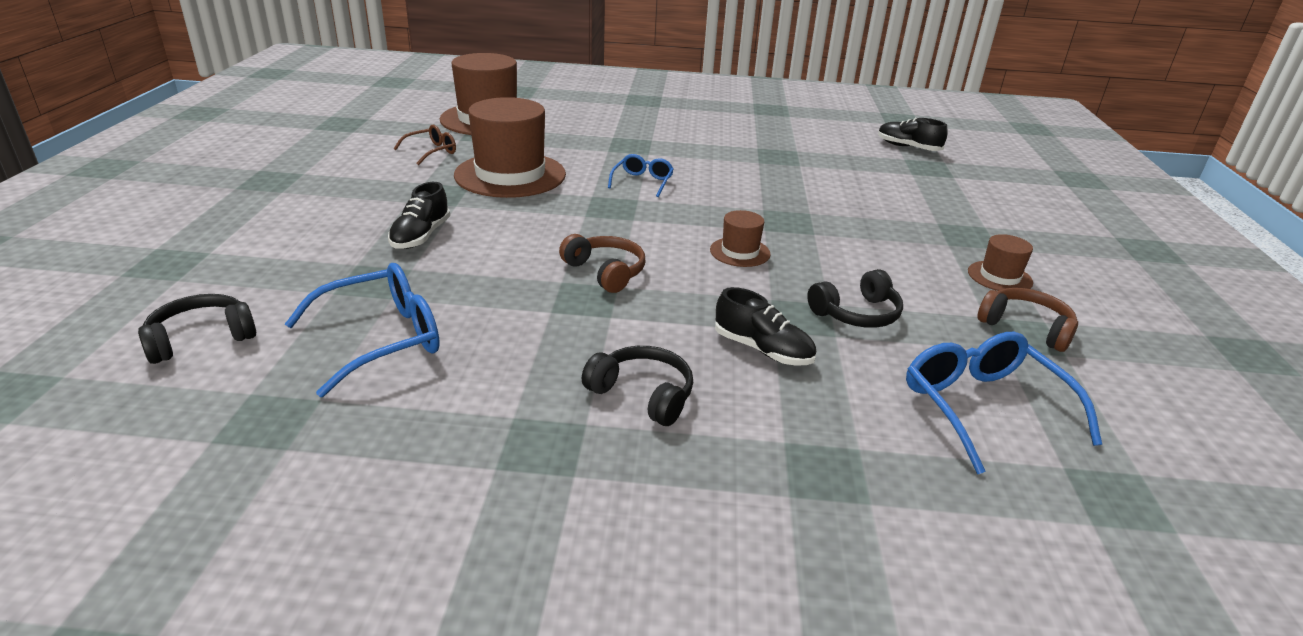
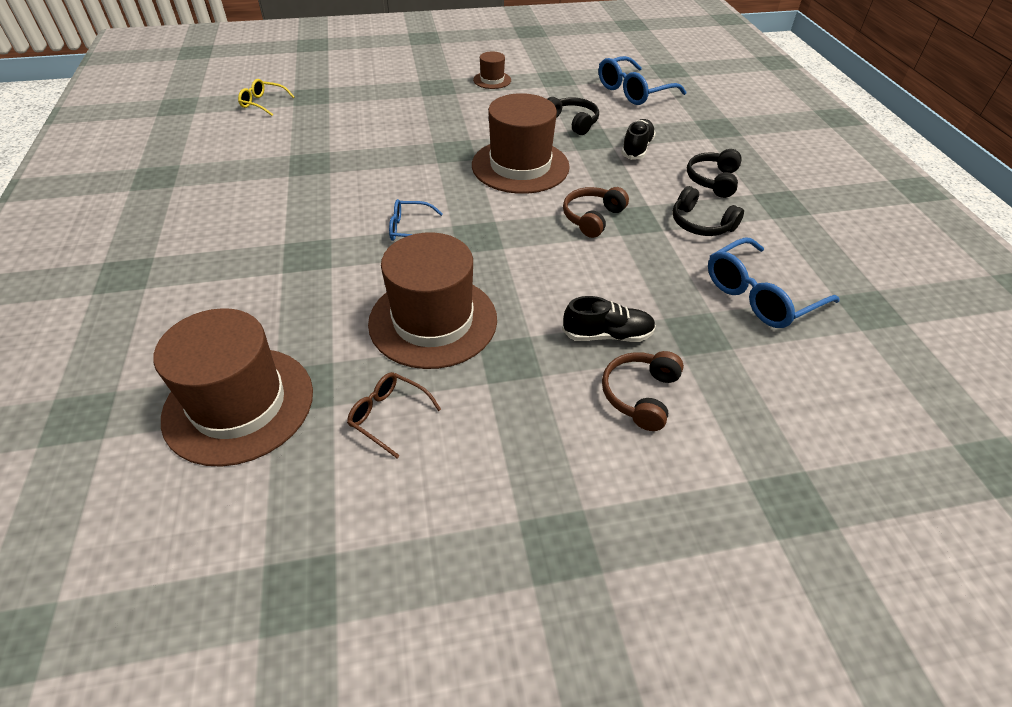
camera: 105 degrees left, 15 degrees up
black headphones [138,294,256,364] -> black headphones moved to [672,186,744,236]
blue glasses [285,263,440,397] -> blue glasses turned 75 degrees counterclockwise [708,237,840,328]
brown hat [710,210,771,267] -> brown hat [472,93,570,194], size x2.14
black shoe [878,118,948,151] -> yellow glasses [238,79,294,116]
brown headphones [977,288,1078,352] -> brown headphones moved to [602,351,684,431]

